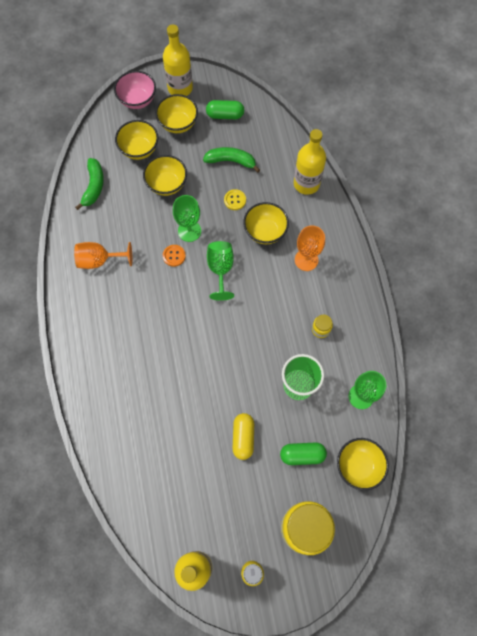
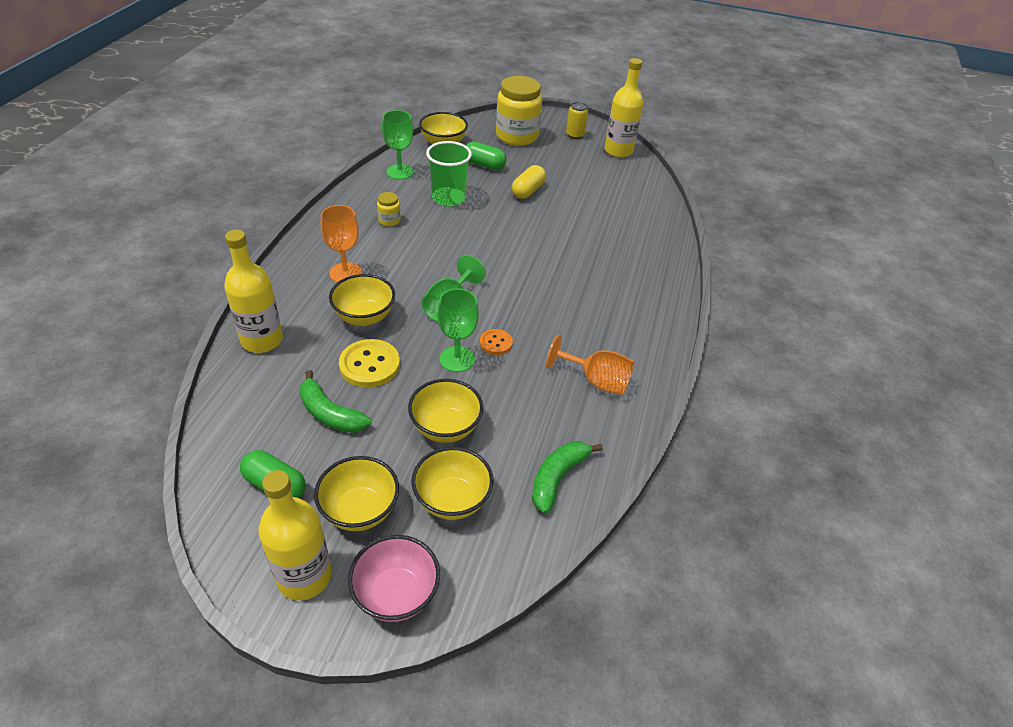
camera: 155 degrees left, 25 degrees down
yellow button [224,189,246,210] -> yellow button [339,339,400,388], size x1.73

